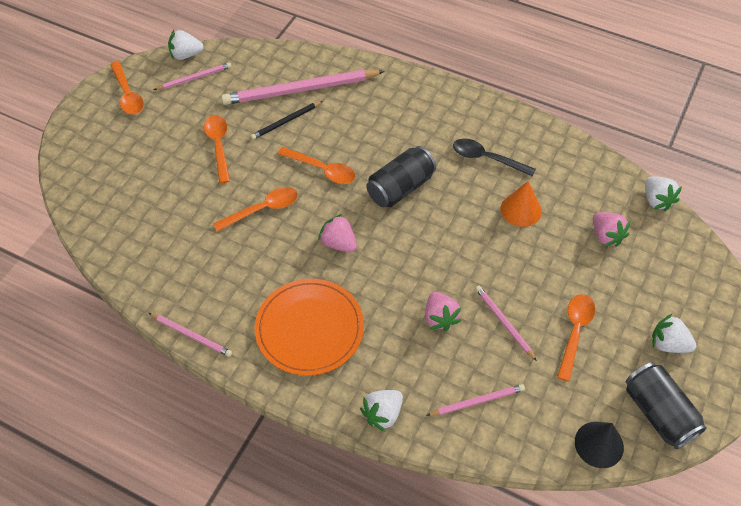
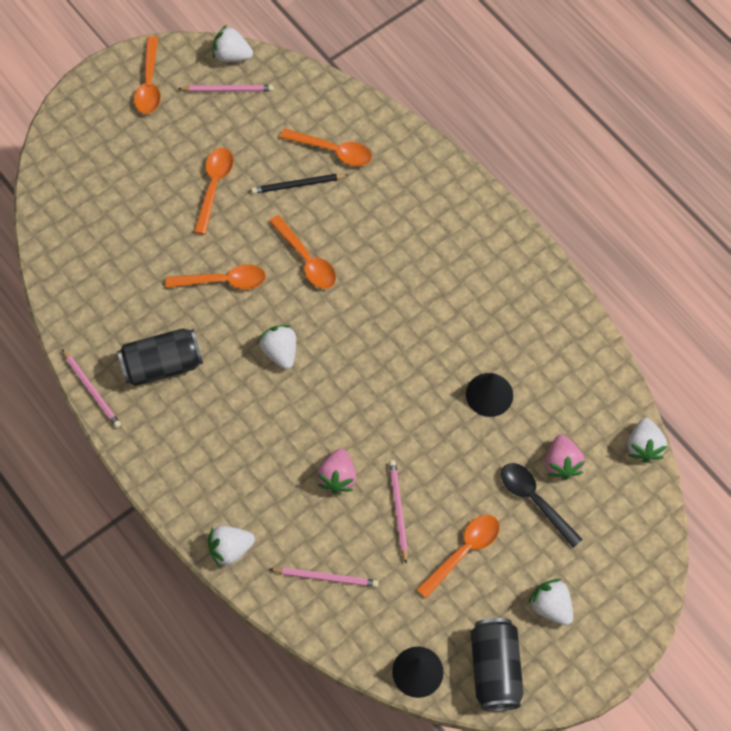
camera: 25 degrees right, 10 degrees up
pink pencil [221,70,385,105] -> orange spoon [280,128,372,166]
orange plate [255,279,364,376] -> none
pink strawberry [318,214,357,252] -> white strawberry [259,325,296,369]
black can [366,146,436,207] -> black can moved to [117,328,203,386]
black spoon [453,138,536,177] -> black spoon moved to [501,463,583,548]
orange cone [501,181,542,227] -> black cone [466,373,513,417]

